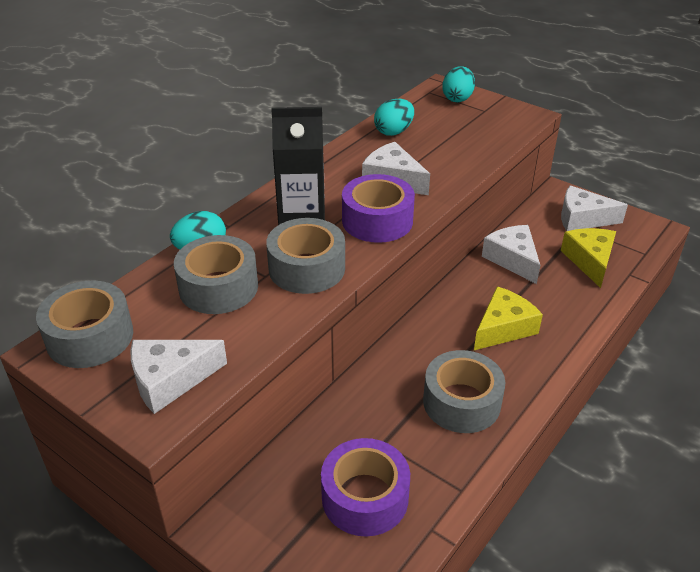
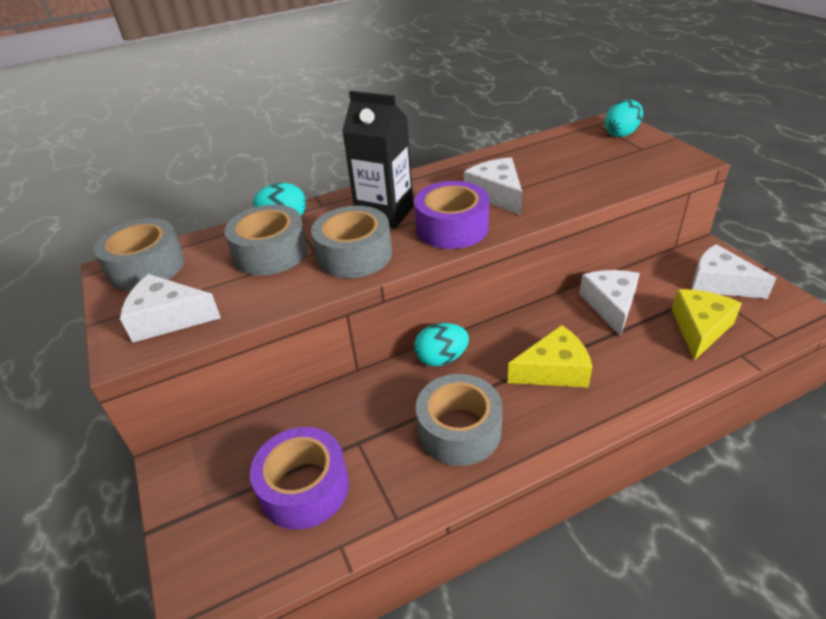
camera: 30 degrees right, 0 degrees up
turquoise egg [374,99,414,136] -> turquoise egg moved to [414,323,469,366]

